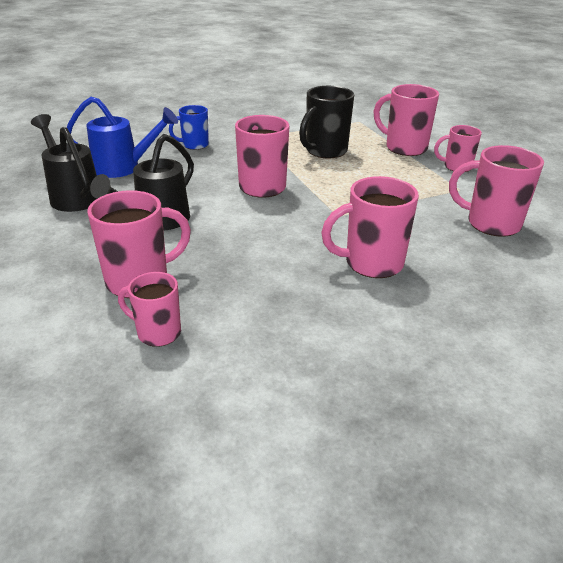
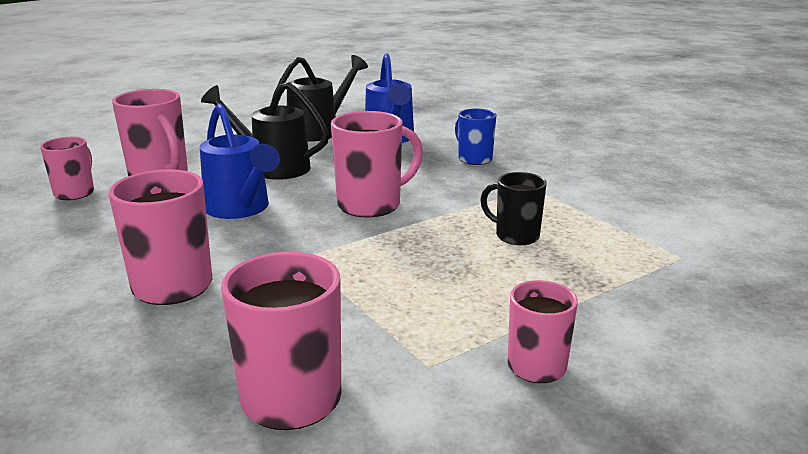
camera: 80 degrees right, 10 degrees down
black mug [299,86,354,158] -> black mug [480,172,547,245], size x0.63
pink mug [374,84,439,156] -> none
none -> blue watering can [200,104,280,219]

